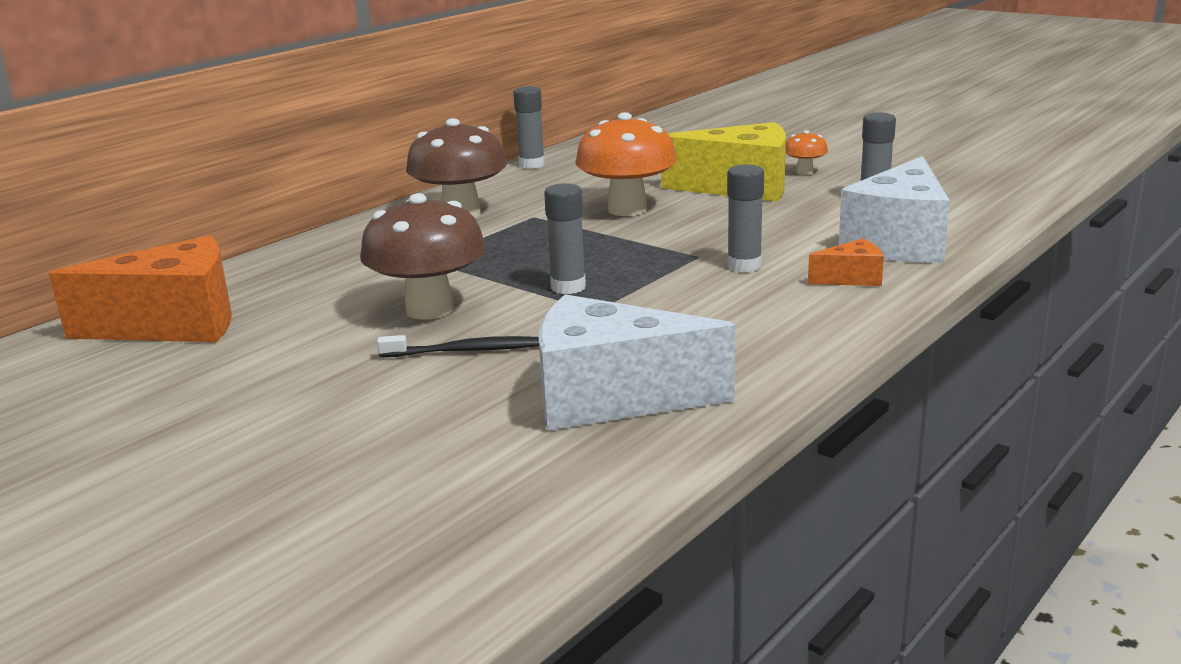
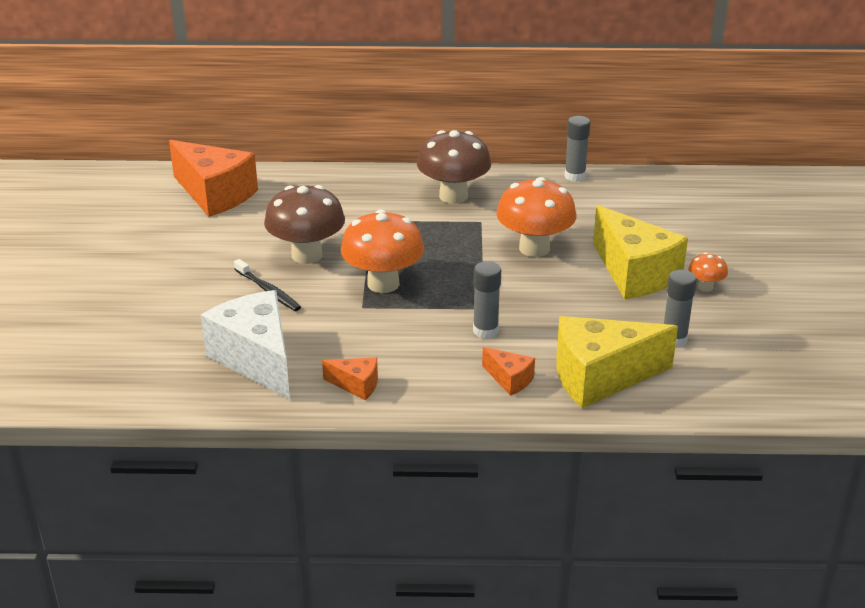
camera: 50 degrees right, 10 degrees up
grey glue stick [544,183,586,294] -> orange mushroom [341,209,424,293]
white cheese [839,156,950,263] -> yellow cheese [556,316,678,408]
none -> orange cheese [322,357,378,400]

